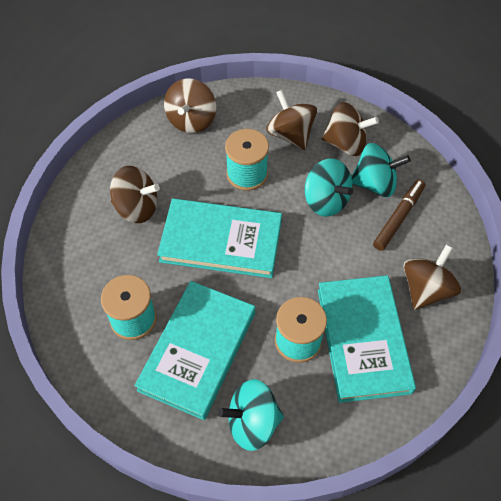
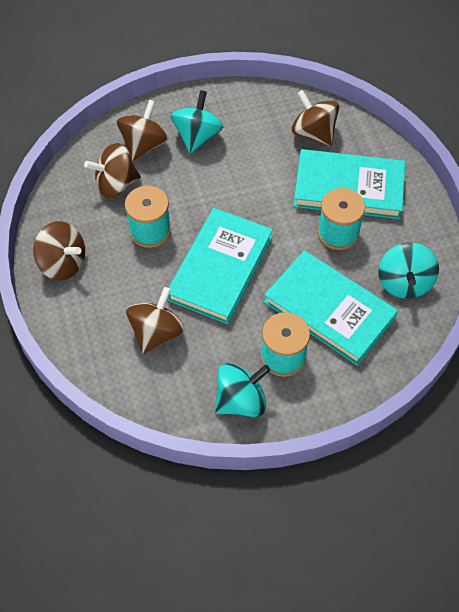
camera: 75 degrees left, 0 degrees up
turquoise spinning top [305,158,353,217] -> turquoise spinning top moved to [215,363,270,417]
brown marker [373,179,425,251] -> none

